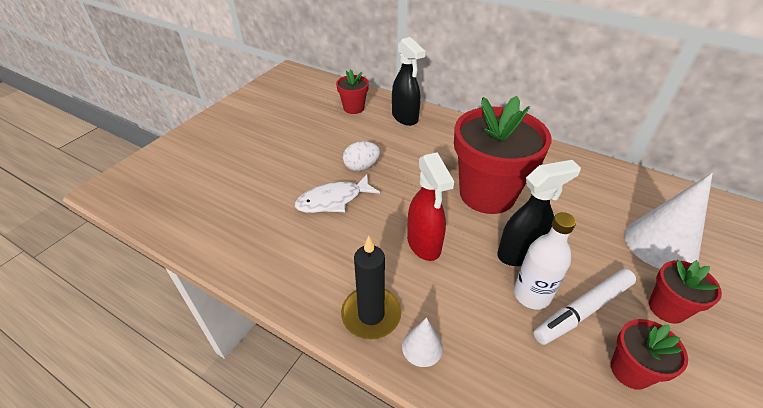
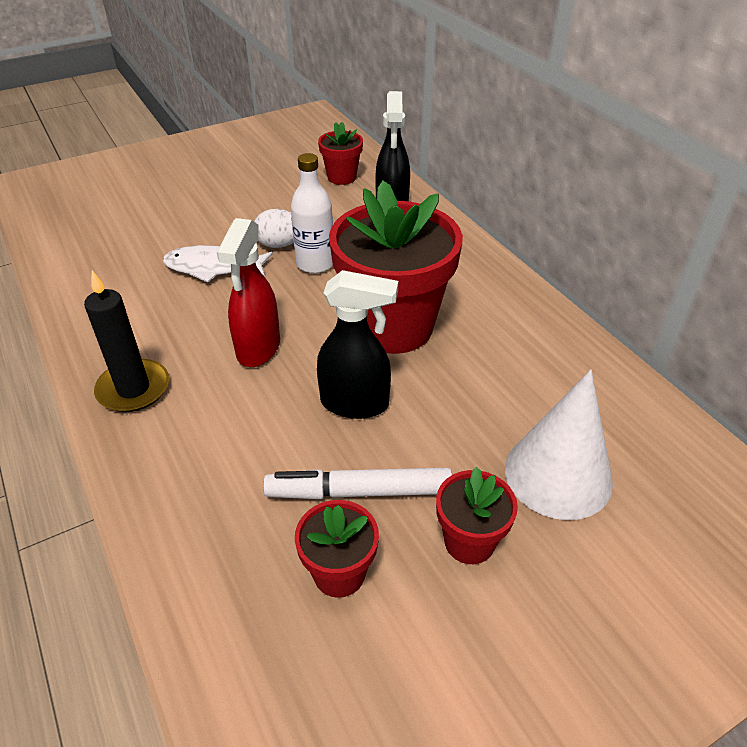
camera: 30 degrees right, 0 degrees up
white cone [402,317,443,367] -> none
white bottle [514,212,576,309] -> white bottle moved to [291,153,333,273]

